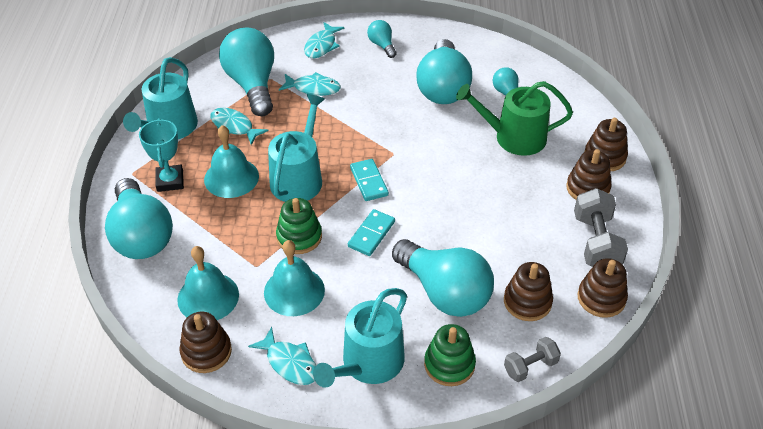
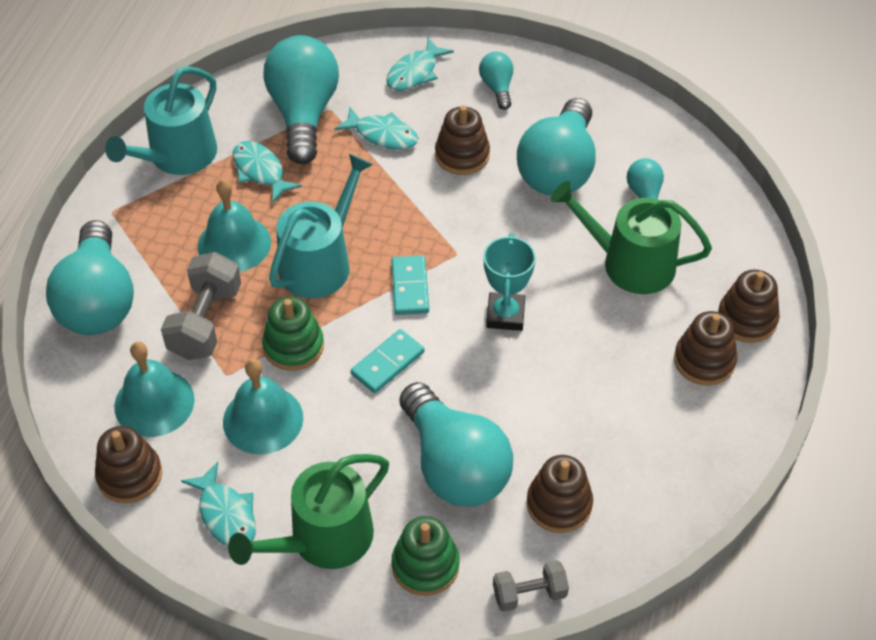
camera: 15 degrees right, 5 degrees up
turquoise trophy [139,118,184,192] -> turquoise trophy moved to [484,233,536,331]
turquoise watering can [313,288,407,388] -> green watering can [228,454,389,569]
grey dumbbell [574,188,628,267] -> grey dumbbell moved to [161,252,241,360]
brown stacking toy [578,258,628,318] -> brown stacking toy moved to [435,105,490,175]

